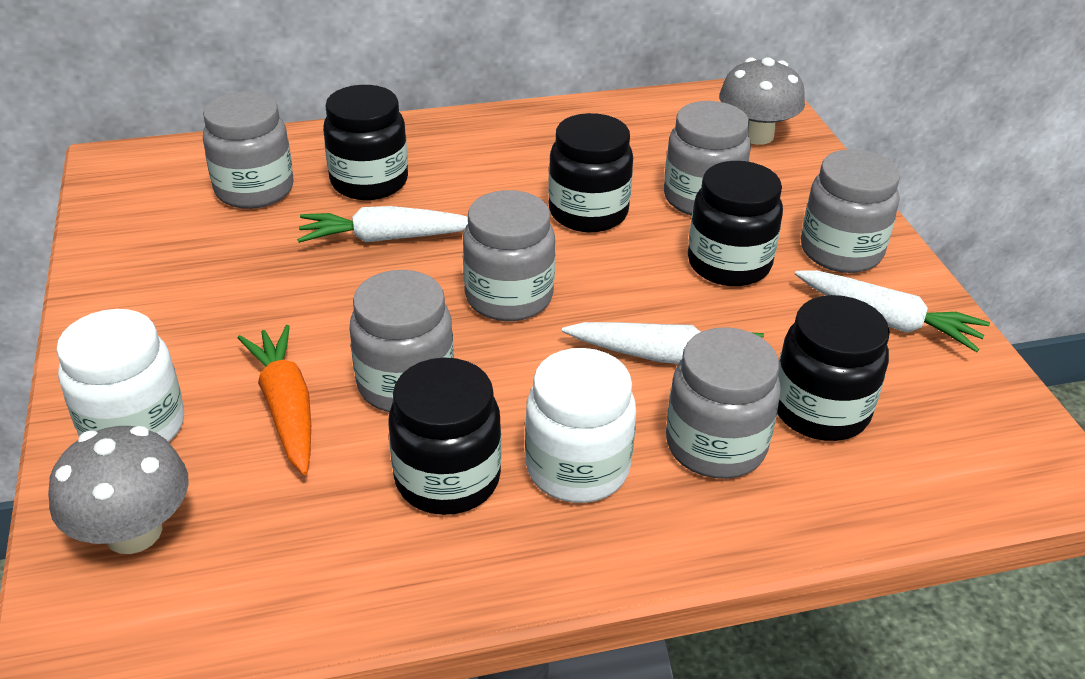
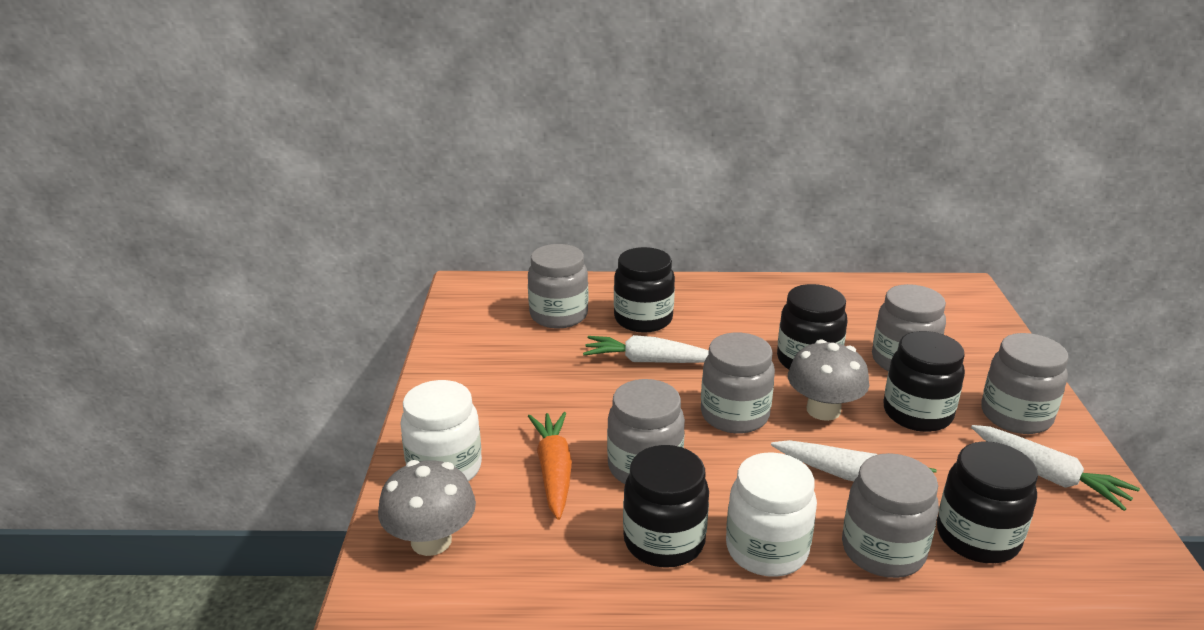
camera: 15 degrees right, 10 degrees down
grey mushroom [719,57,805,145] -> grey mushroom moved to [788,339,869,421]

